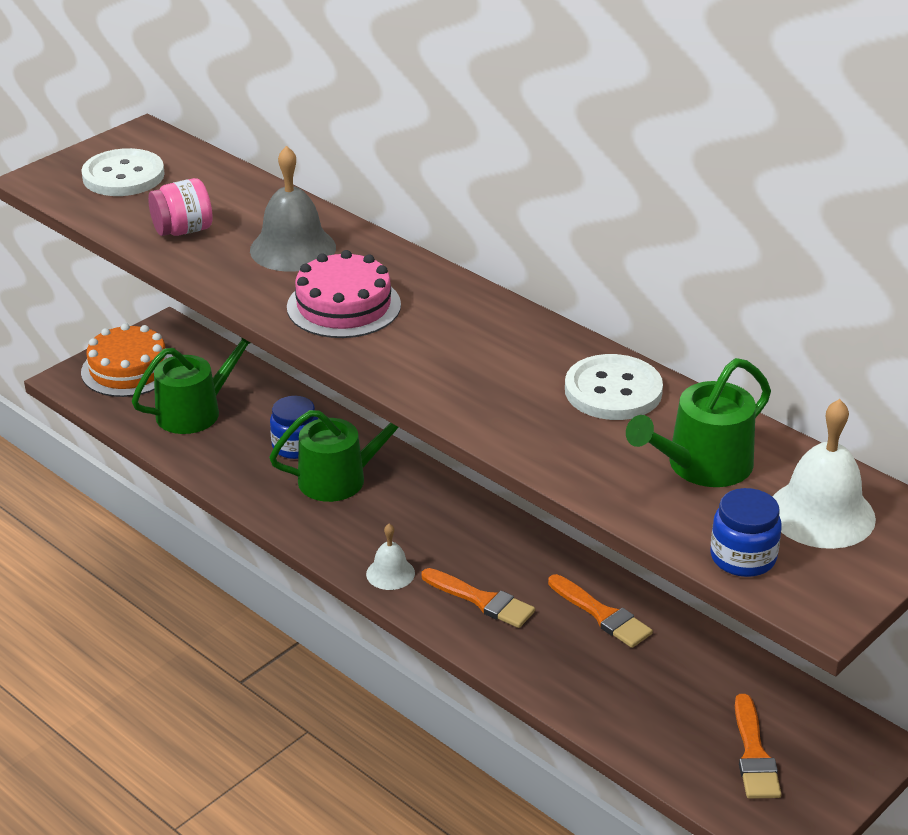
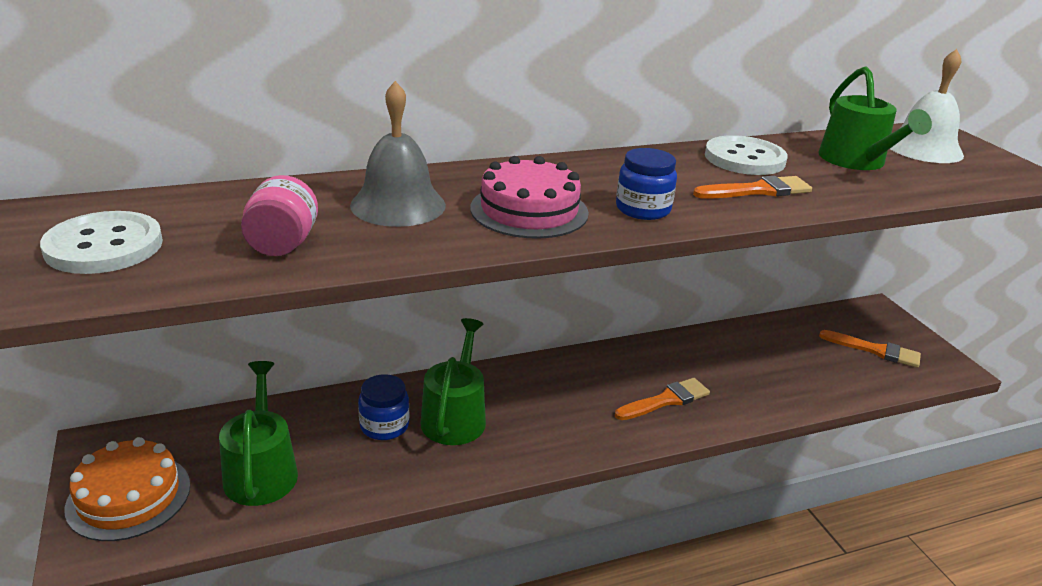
camera: 65 degrees left, 5 degrees down
white bell [366,524,415,590] -> none
orange brush [548,574,653,648] -> orange brush moved to [693,176,812,199]
blue jar [710,488,782,577] -> blue jar moved to [616,148,677,220]

